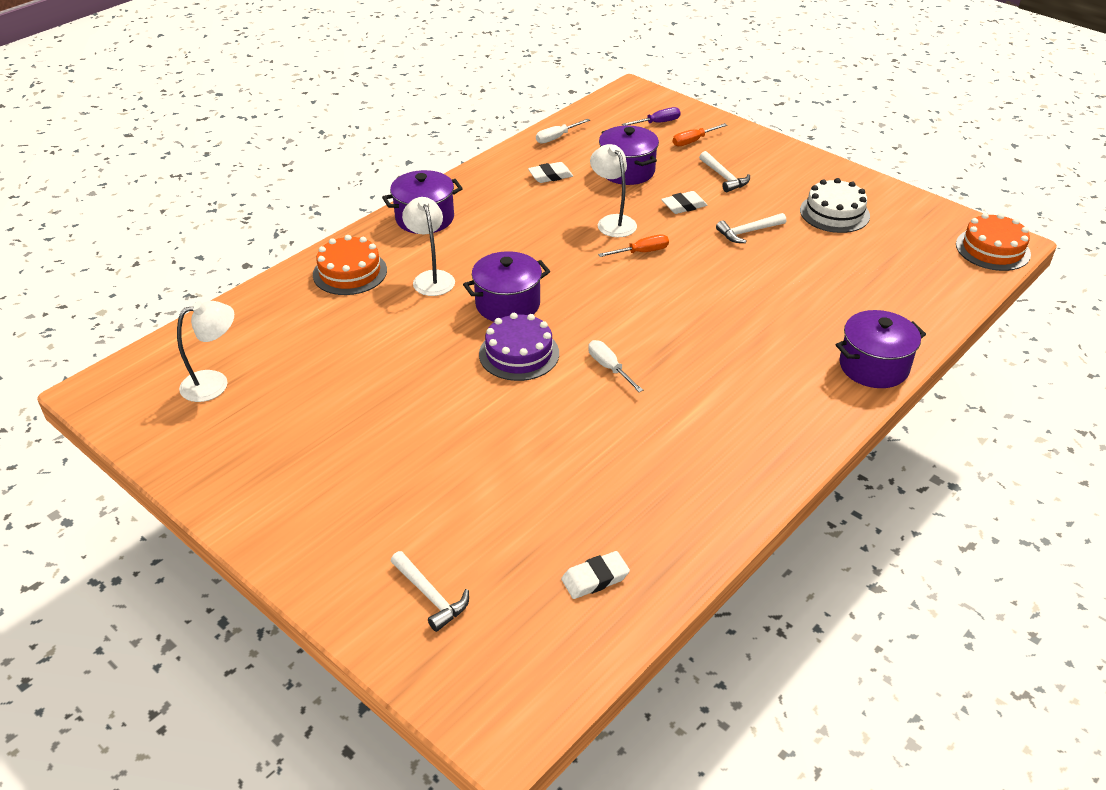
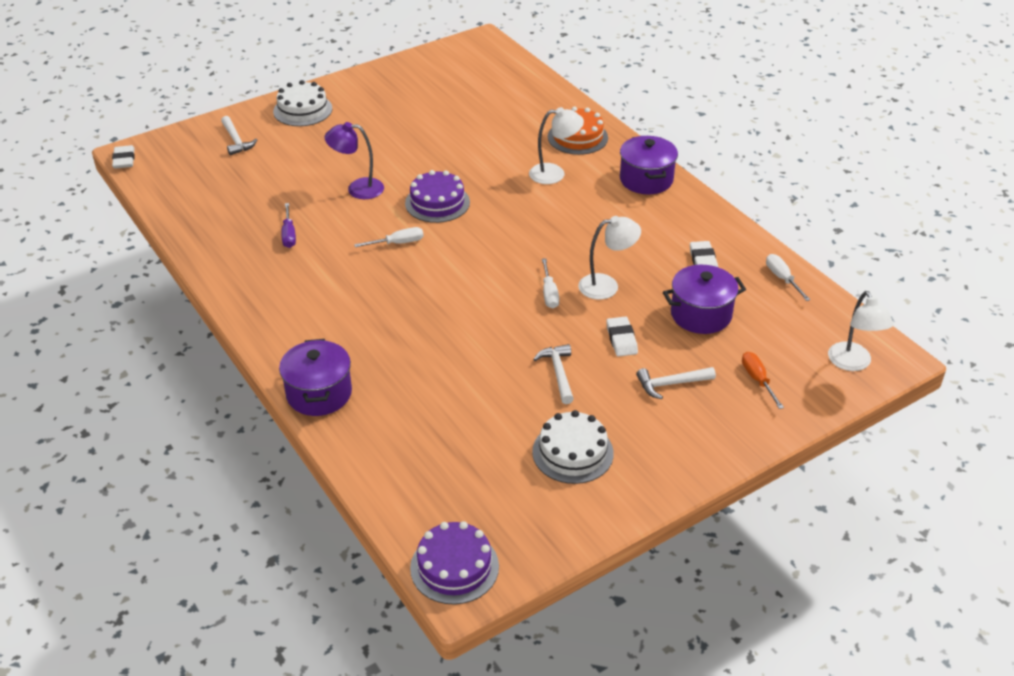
camera: 105 degrees right, 0 degrees up
white lamp [177,301,234,402] -> white lamp moved to [828,291,894,371]
white hammer [391,551,469,632] -> white hammer turned 90 degrees counterclockwise [221,116,257,155]
purple pot [463,251,550,322] -> none
white eraser [561,551,630,599] -> white eraser moved to [112,145,135,169]
orange screwdriver [598,234,669,257] -> white screwdriver [542,258,559,308]
purple screwdriver [622,107,681,126] -> purple screwdriver moved to [281,203,296,248]
orange cake [956,213,1031,271] -> purple cake [410,521,499,605]
none -> white cake [273,80,332,126]
none -> purple lamp [325,122,384,199]

